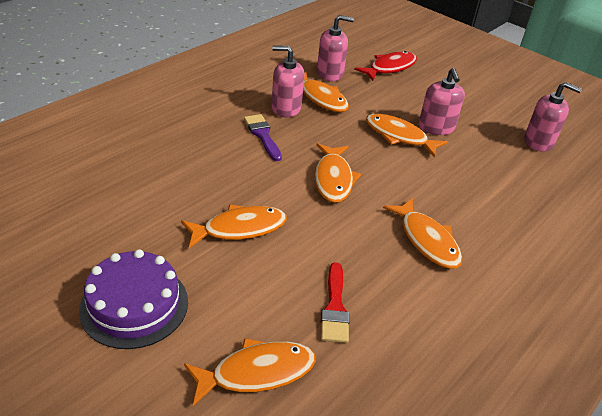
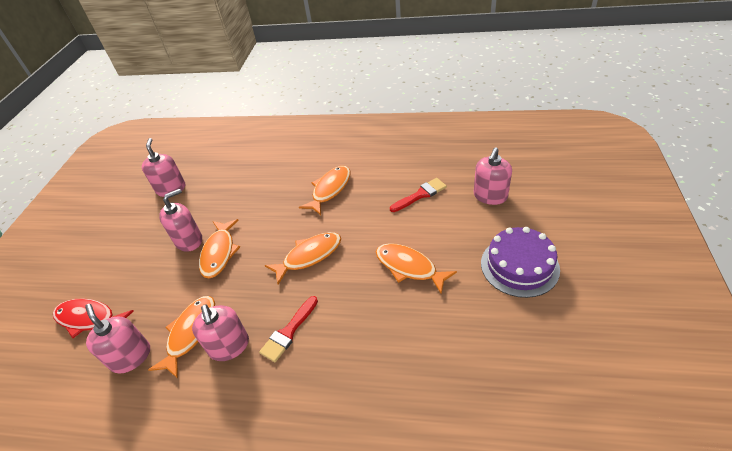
camera: 115 degrees left, 5 degrees up
orange fish [184,338,316,406] -> pink soap dispenser [474,148,512,205]
purple brush [244,114,282,161] -> red brush [259,296,318,362]

